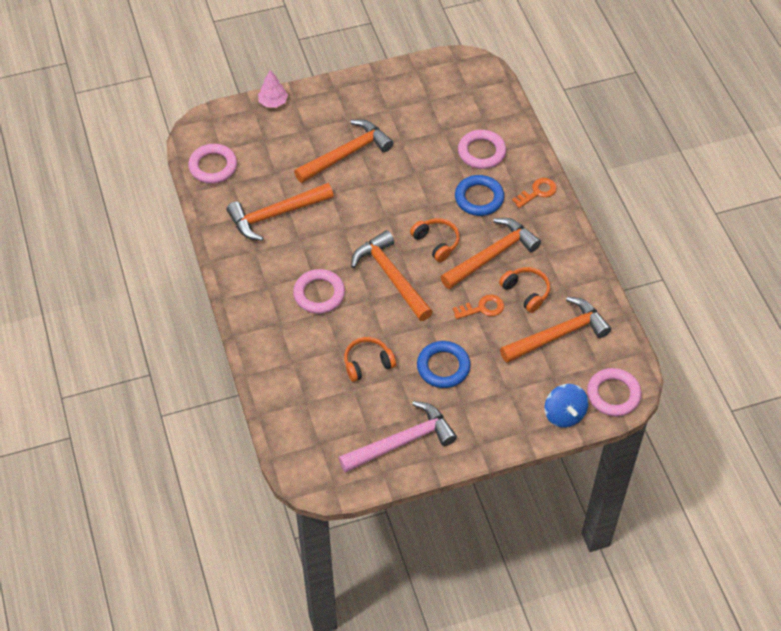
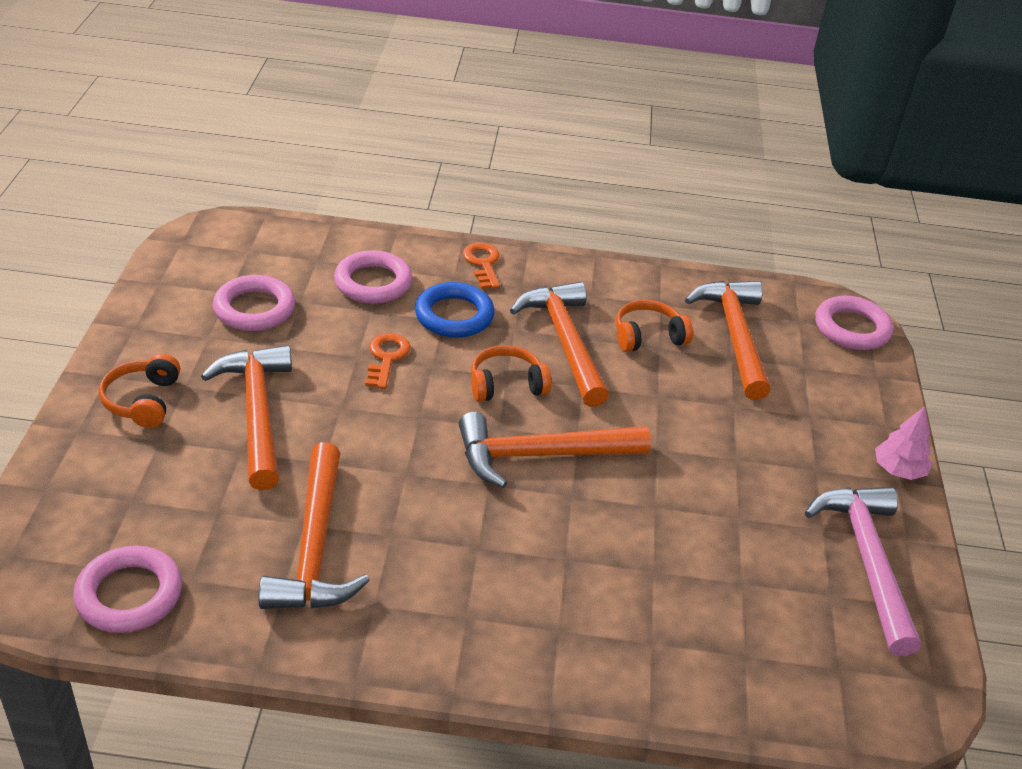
camera: 70 degrees left, 15 degrees down
pink tree [258,70,288,108] -> pink tree moved to [875,406,932,480]
pink ring [293,269,345,314] -> pink ring moved to [213,275,295,331]
orange headphones [344,337,396,382] -> orange headphones moved to [99,353,180,428]
blue ring [417,341,471,388] -> none
orange key [453,295,504,319] -> orange key moved to [365,333,411,389]
blue spinning top [545,384,588,428] -> none

